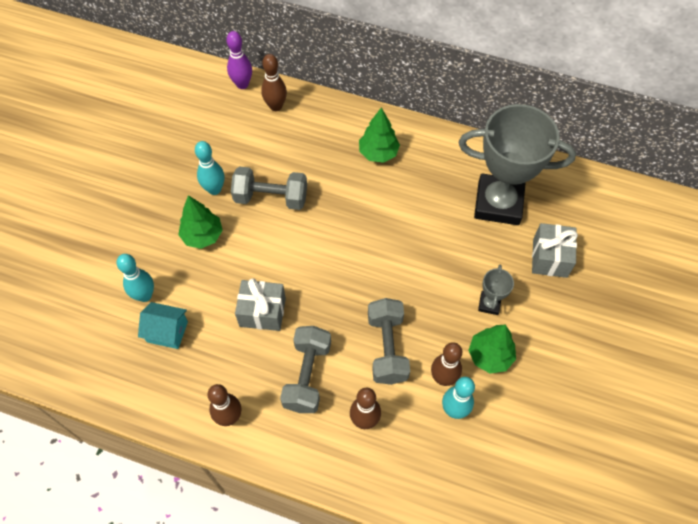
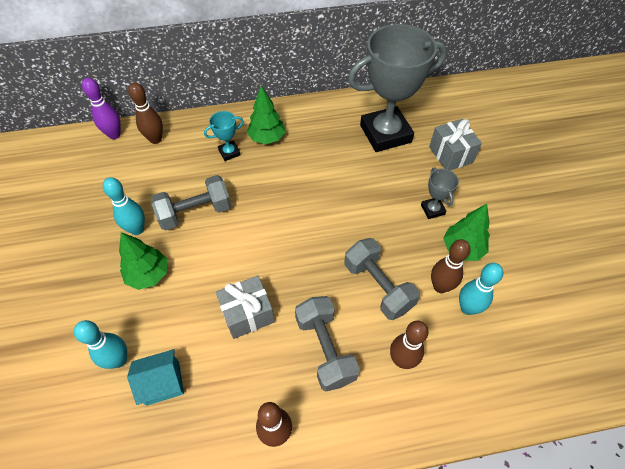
camera: 30 degrees left, 5 degrees down
none -> turquoise trophy [204,111,244,161]

